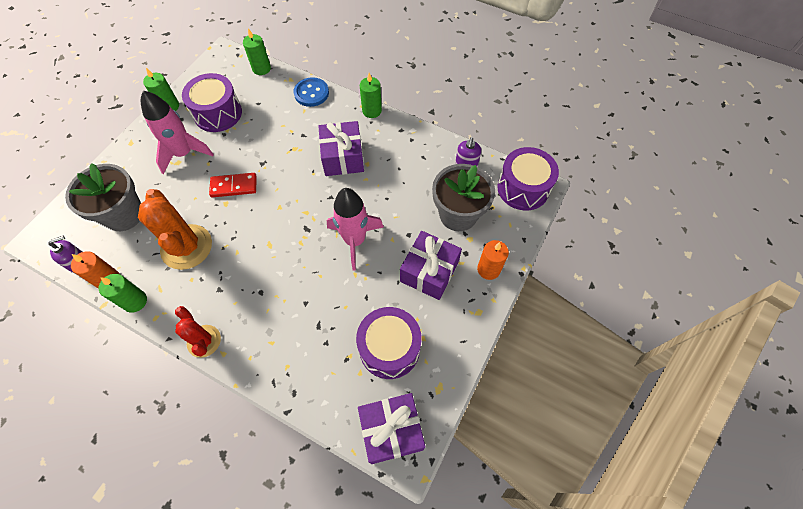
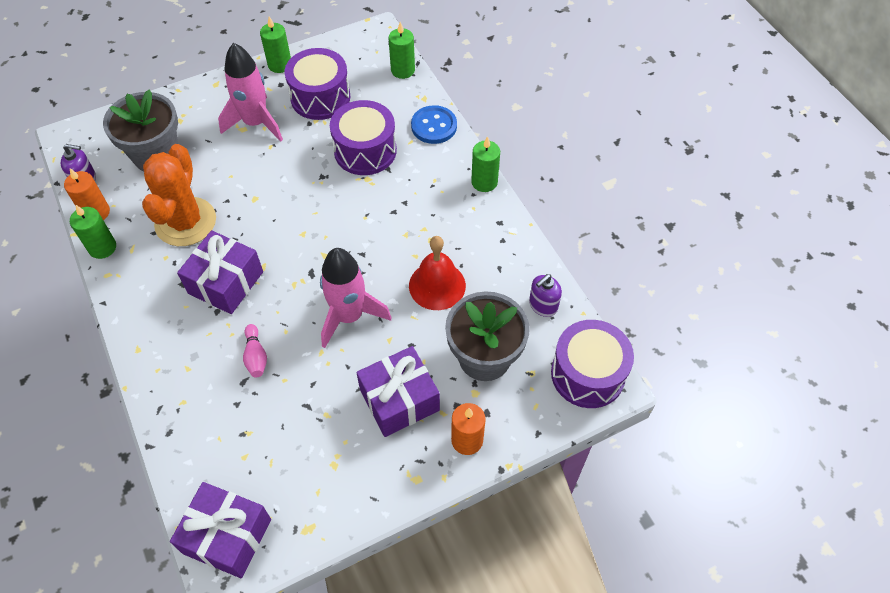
camera: 35 degrees right, 5 degrees down
red cactus [175,306,221,358] -> none
red domino [209,173,257,197] -> none
purple gift [318,121,364,176] -> purple gift moved to [177,230,263,314]
purple drum [356,307,422,379] -> purple drum moved to [330,100,397,175]
none -> pink bowling pin [243,324,267,377]
none -> red bell [409,236,466,310]

